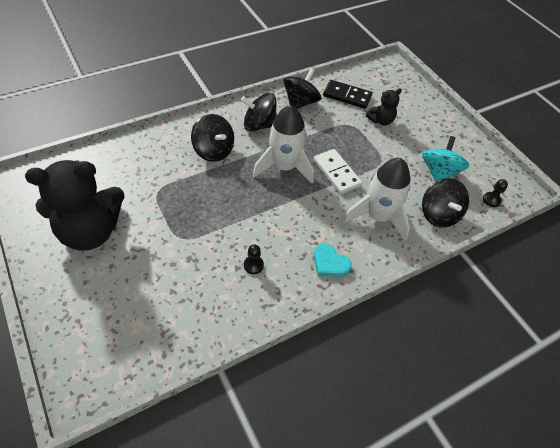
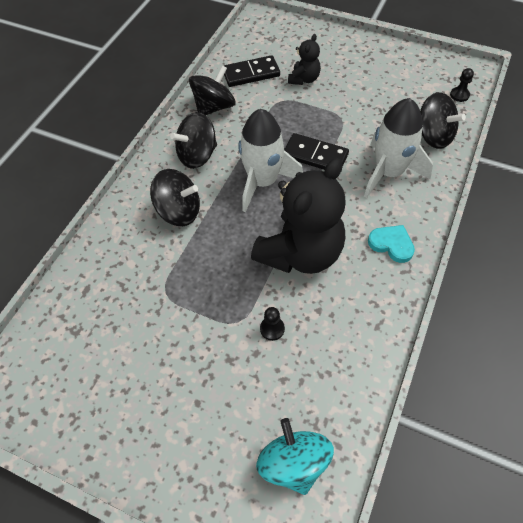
camera: 30 degrees left, 5 degrees up
black teddy bear [25,160,125,251] -> black teddy bear moved to [251,158,346,274]
black pawn [244,244,264,274] -> black pawn moved to [260,307,285,341]
black spinning top [283,68,321,109] -> black spinning top turned 45 degrees clockwise [189,65,236,115]
white domino [313,149,362,194] -> black domino [284,133,349,170]
turquoise heart [314,243,352,277] -> turquoise heart turned 150 degrees counterclockwise [368,225,415,263]
turquoise spinning top [422,136,469,182] -> turquoise spinning top moved to [256,418,334,495]

